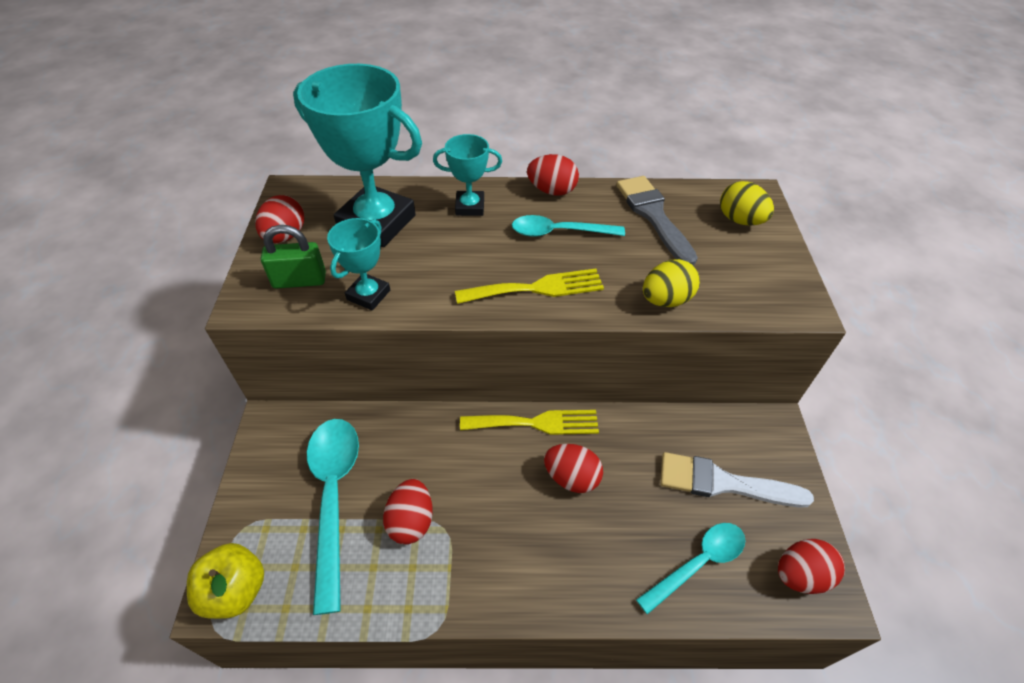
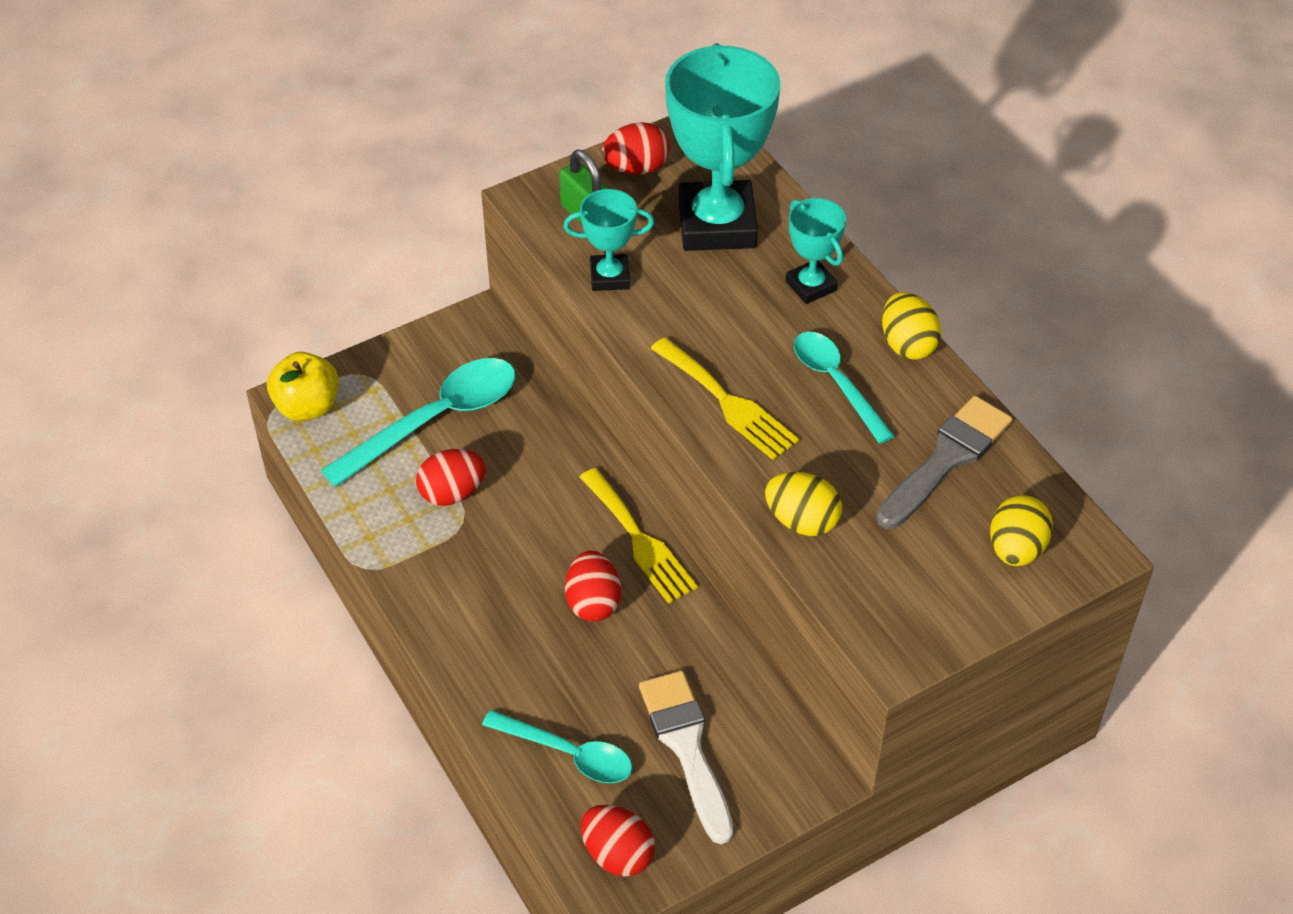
camera: 60 degrees right, 0 degrees up
red egg [527,154,579,196] -> yellow egg [882,292,942,360]

